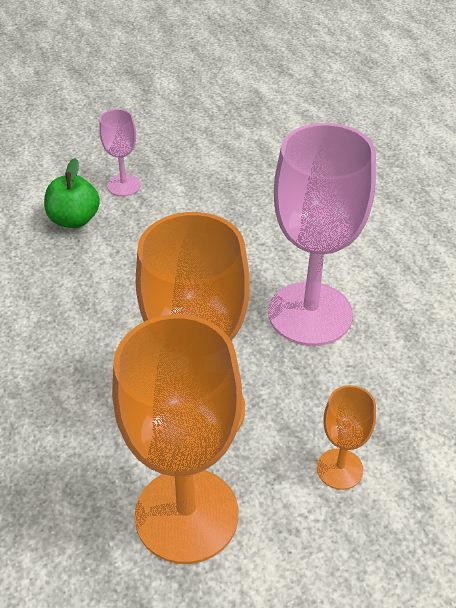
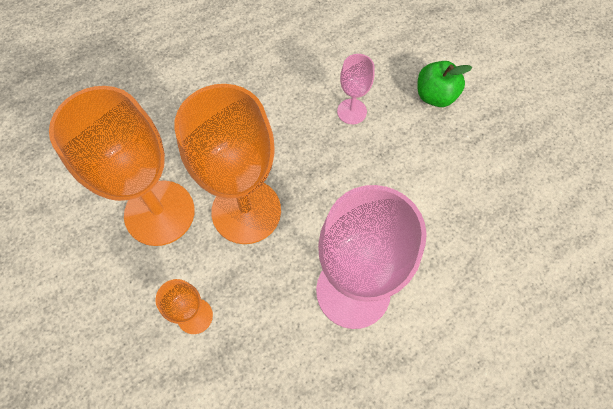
camera: 85 degrees right, 20 degrees up
pink goblet [99,109,141,196] -> pink goblet moved to [337,54,374,124]

